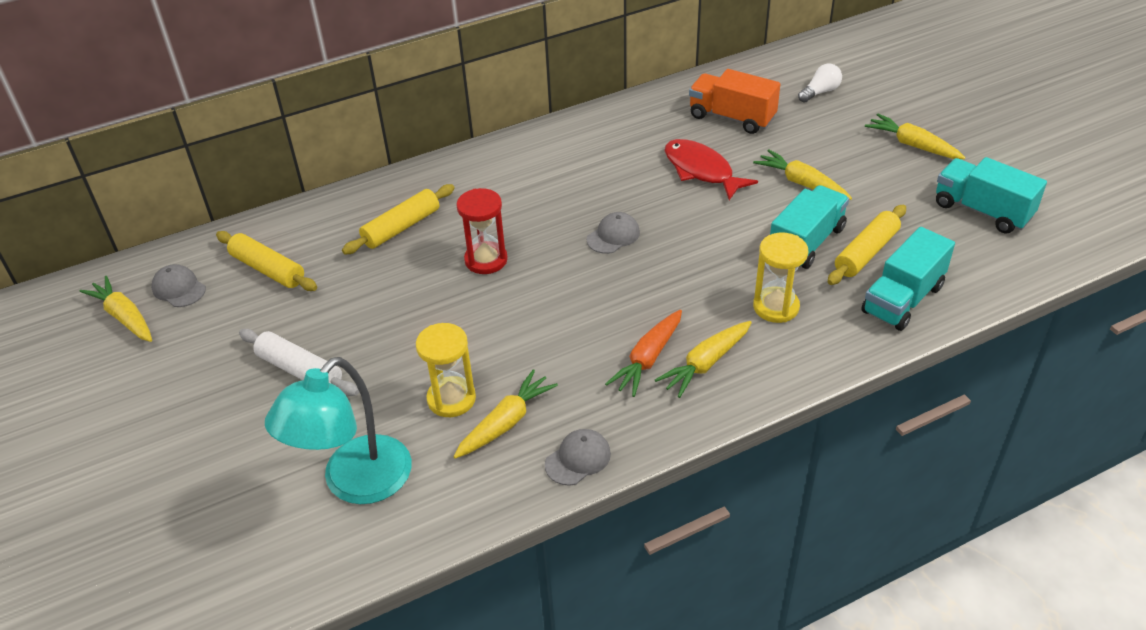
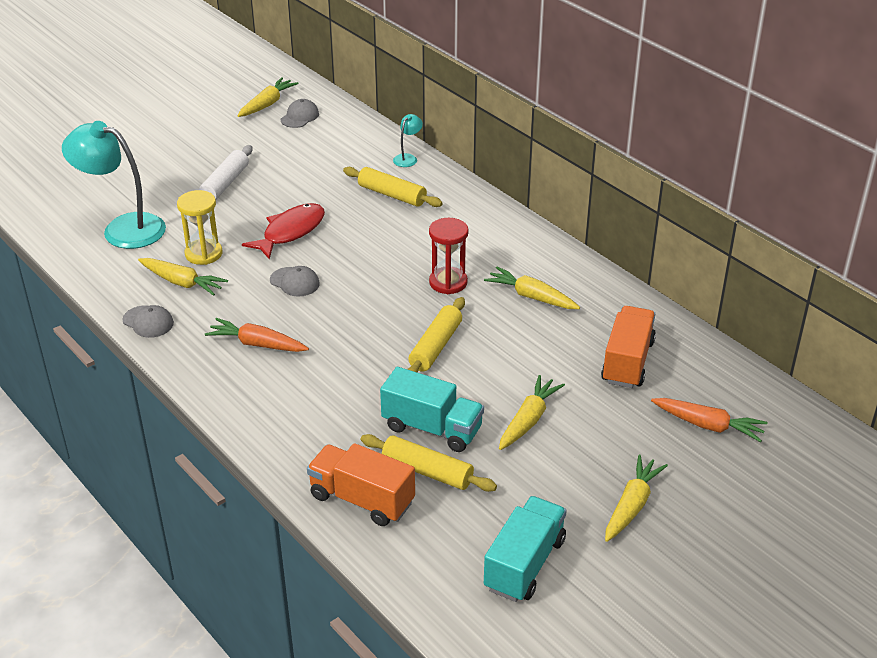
camera: 75 degrees right, 5 degrees down
yellow rolling pin [216,231,317,291] -> yellow rolling pin moved to [407,297,465,373]
red hourglass [456,188,508,274] -> red hourglass moved to [429,218,469,294]
grey cap [587,212,640,254] -> grey cap moved to [270,266,320,296]
yellow carrot [655,321,752,398] -> yellow carrot moved to [484,267,580,309]
red fish [665,139,758,200] -> red fish moved to [242,203,325,260]
yellow hourglass [753,232,808,323] -> none
white light bulb [798,64,842,103] -> orange carrot [651,398,767,442]
turquoise truck [861,227,955,331] -> orange truck [307,443,415,526]
none -> turquoise lamp [393,114,423,167]

